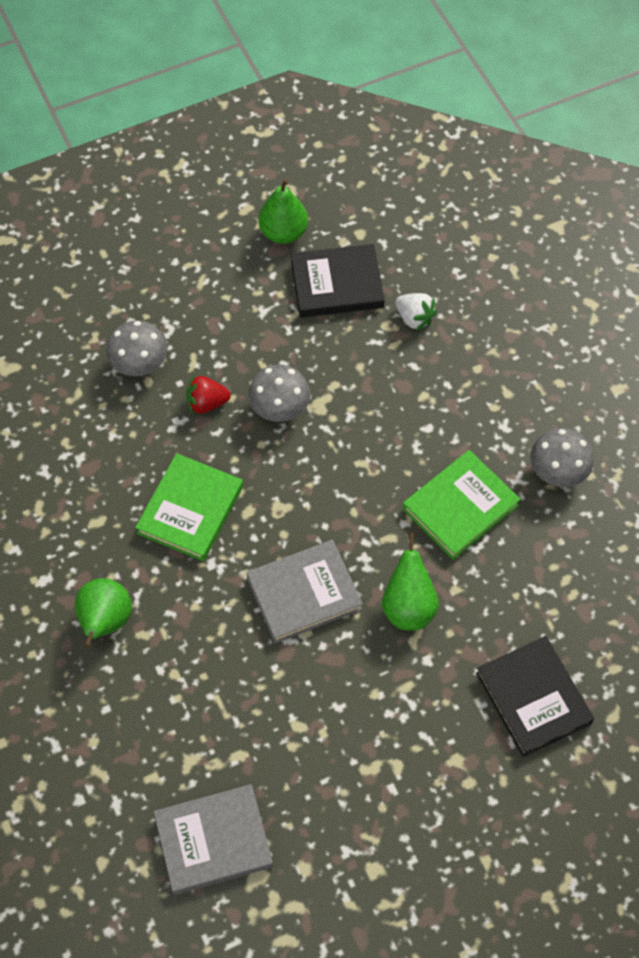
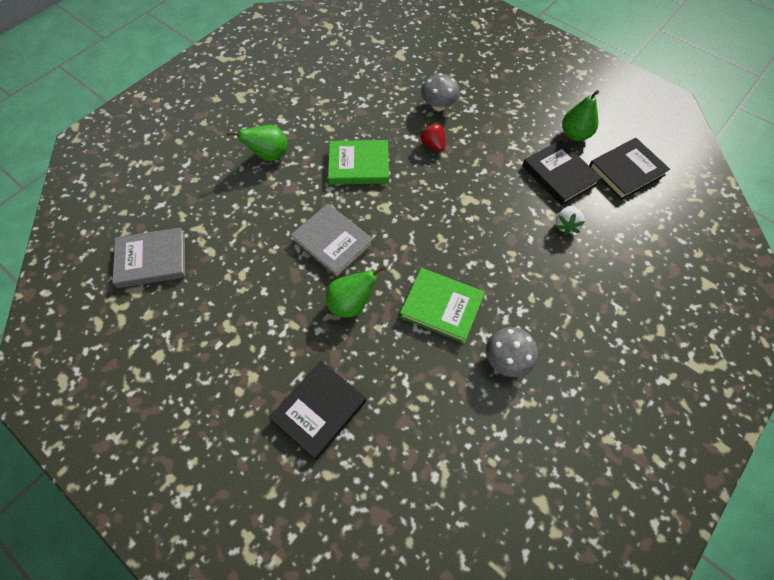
camera: 65 degrees right, 0 degrees up
grey book [154,784,273,895] -> grey book turned 60 degrees counterclockwise [112,227,185,288]
grey mushroom [248,365,310,422] -> none
none -> black book [589,138,670,200]

